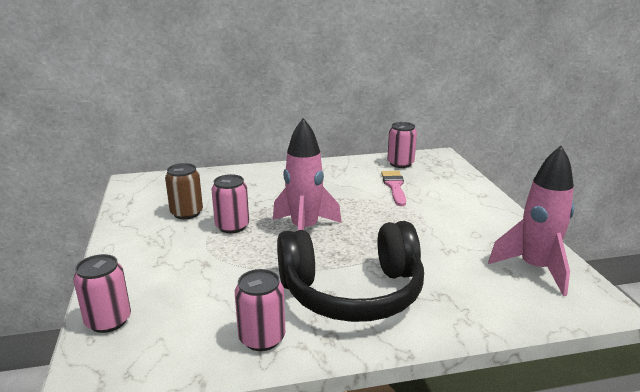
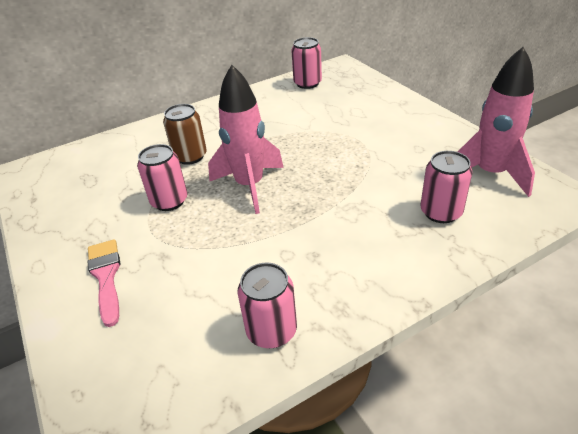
camera: 15 degrees left, 15 degrees up
pink can [73,254,131,333] -> pink can moved to [421,151,473,223]
brown can [165,163,203,219] -> brown can moved to [163,104,206,165]
black headphones [277,221,424,322] -> none
pink brush [381,171,406,206] -> pink brush moved to [88,239,121,327]

